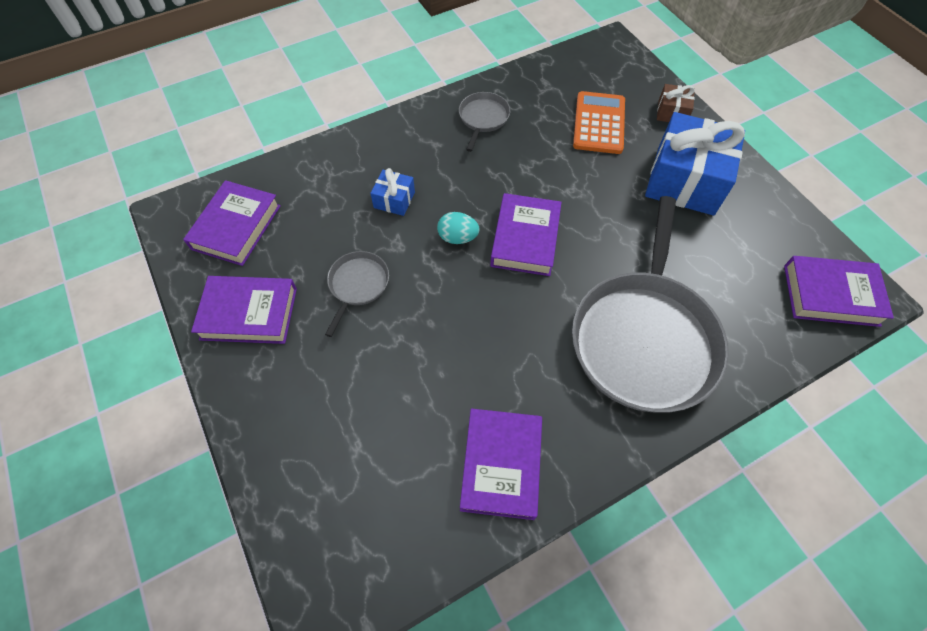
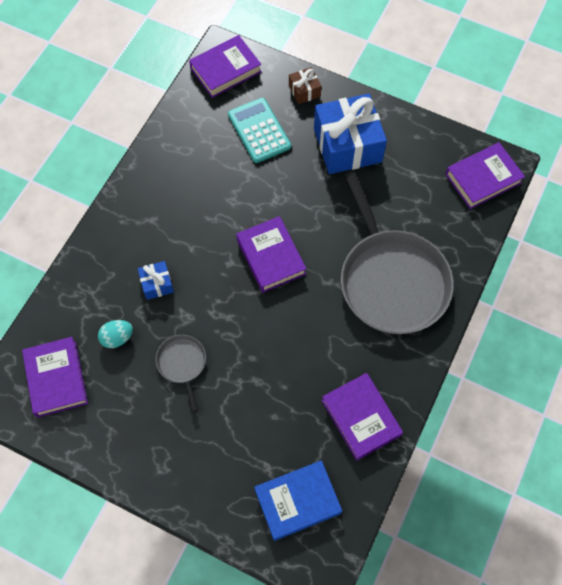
camera: 35 degrees left, 5 degrees up
purple book [191,276,297,344] -> purple book moved to [189,35,261,98]
turquoise egg [437,212,479,244] -> turquoise egg moved to [98,320,133,348]
grey pan [459,92,510,152] -> none
orange calculator [573,91,625,154] -> turquoise calculator [228,98,291,163]
none -> blue book [254,460,342,541]

